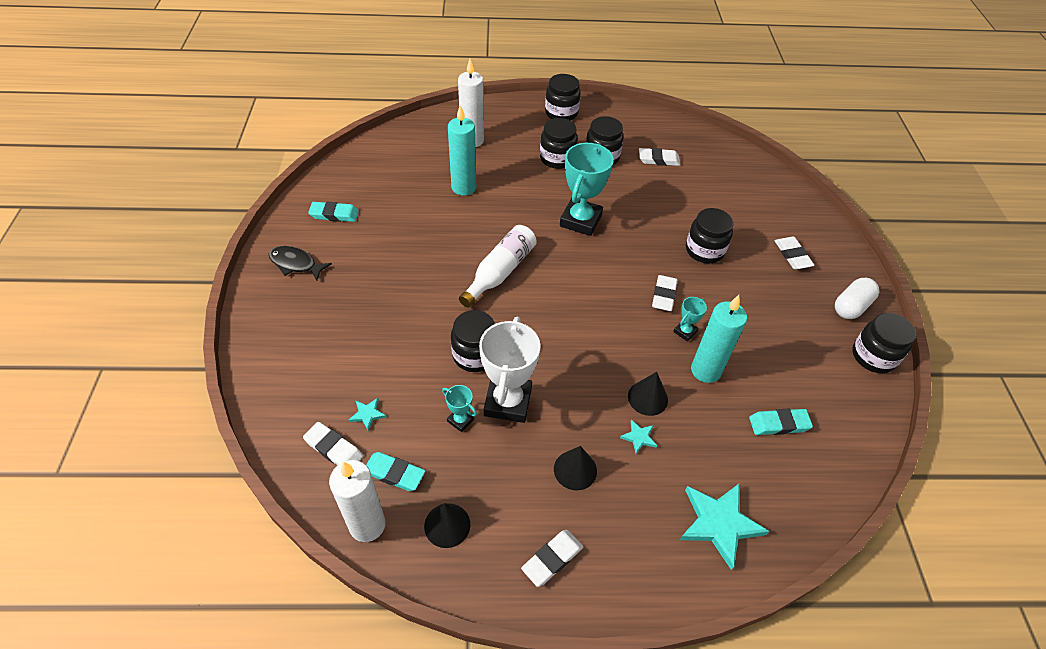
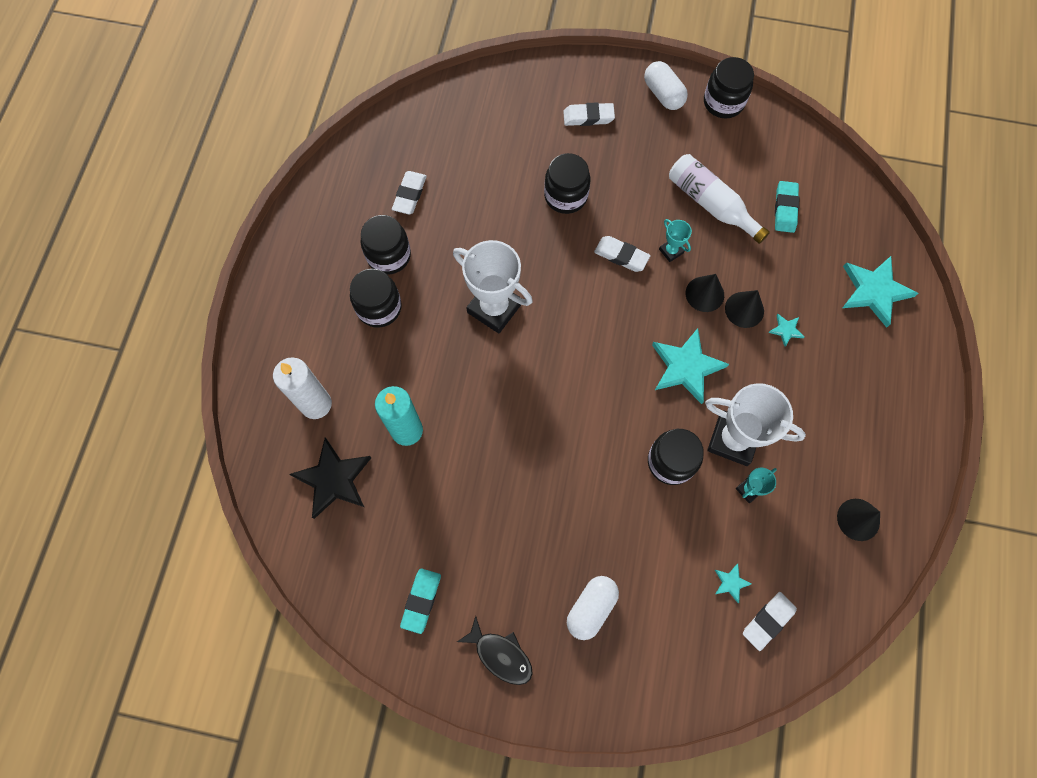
camera: 75 degrees left, 20 degrees up
black fish [269,246,332,281] -> black fish turned 90 degrees counterclockwise [457,616,533,685]
white candle [329,460,386,542] -> none
turquoise eraser [366,452,425,491] -> none
white bottle [459,225,537,307] -> white bottle moved to [669,154,770,244]
white eraser [521,530,583,587] -> none
black jar [545,74,581,121] -> none
black cone [554,446,597,490] -> black cone moved to [686,274,724,312]
turquoise trophy [560,143,614,236] -> white trophy [453,240,533,333]
turquoise candle [691,295,747,383] -> none
none -> black star [289,438,371,519]
none -> white capsule [567,576,619,640]
none -> turquoise star [652,328,729,404]

